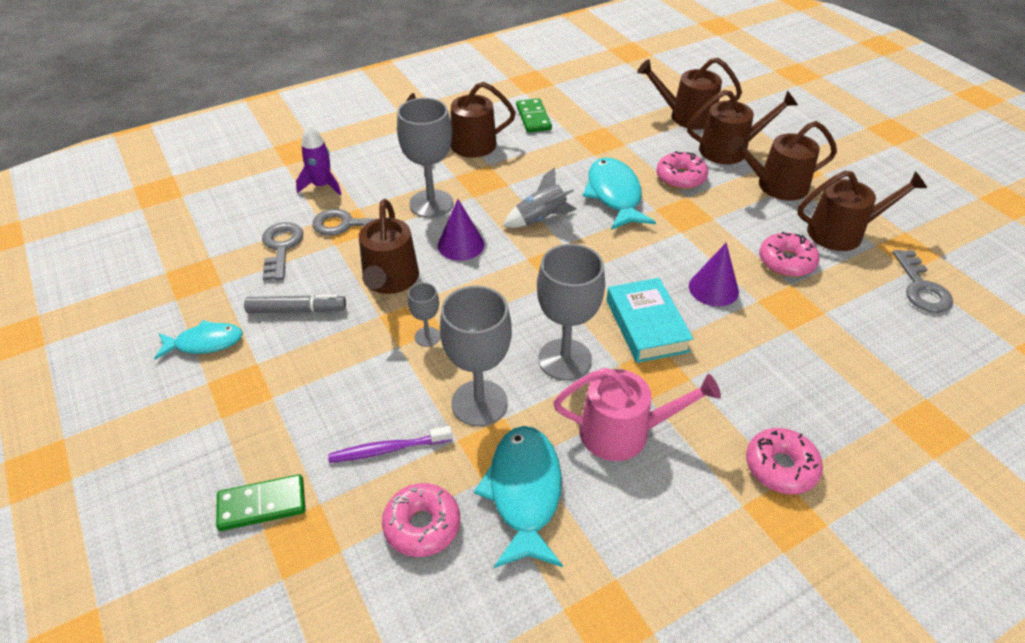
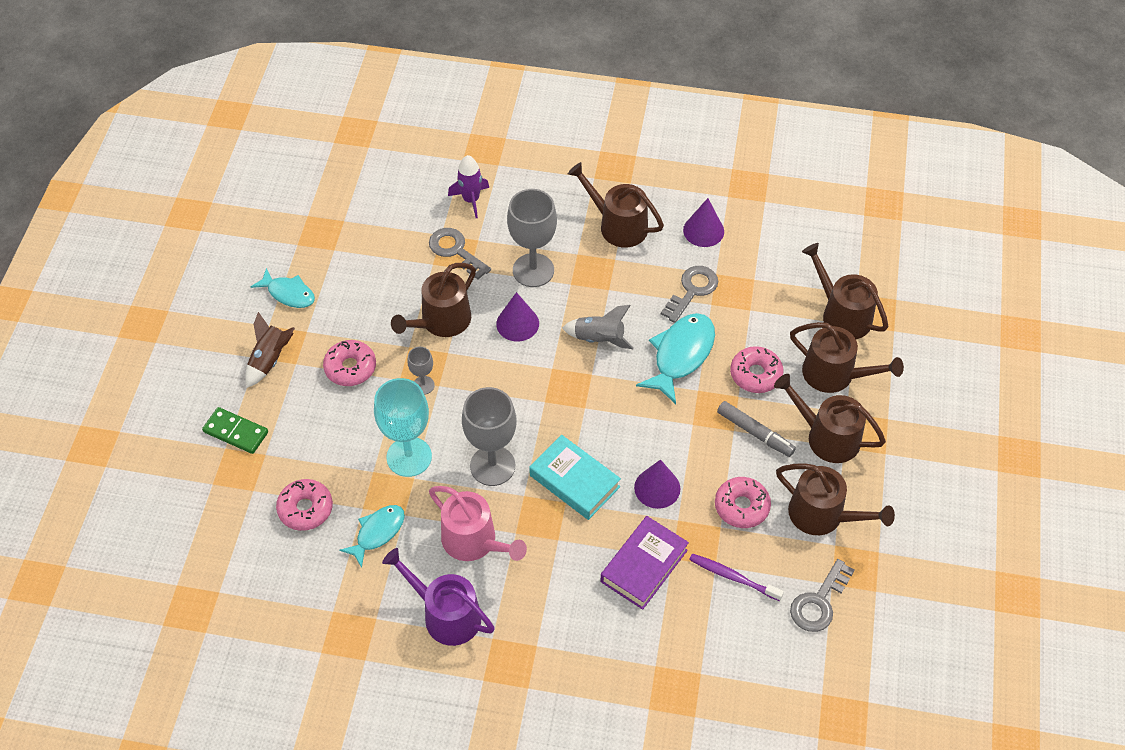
camera: 40 degrees right, 10 degrees up
grey marker [244,294,346,313] -> grey marker moved to [717,401,796,457]
grey key [262,222,303,280] -> grey key moved to [661,266,718,323]
purple toothbrush [328,426,453,463] -> purple toothbrush moved to [689,553,784,601]
grey goblet [440,286,512,426] -> turquoise goblet [374,378,432,477]
turquoise fish [474,426,563,568] -> turquoise fish [339,505,405,568], size x0.63
green domino [516,98,552,133] -> purple cone [683,198,724,247]
turquoise book [606,278,693,363] -> turquoise book turned 75 degrees counterclockwise [529,435,621,520]
pink donut [746,428,823,494] -> pink donut moved to [323,340,376,386]
none -> brown rocket [245,312,295,388]
none -> purple watering can [382,548,495,646]
none -> purple book [601,516,689,610]

